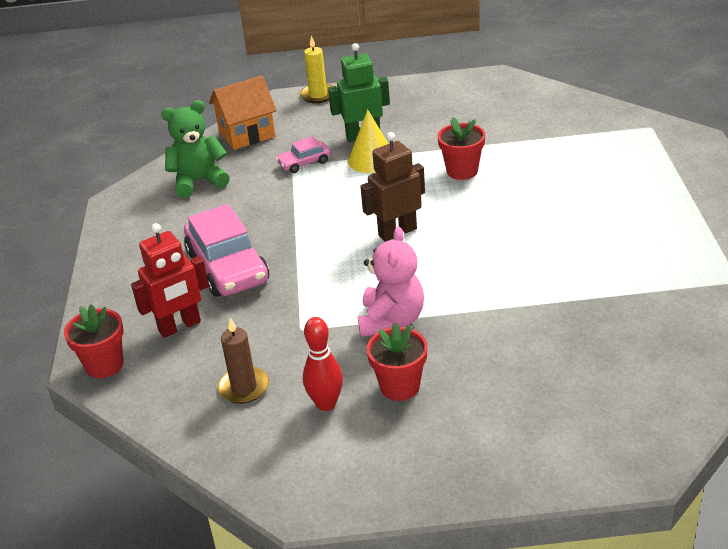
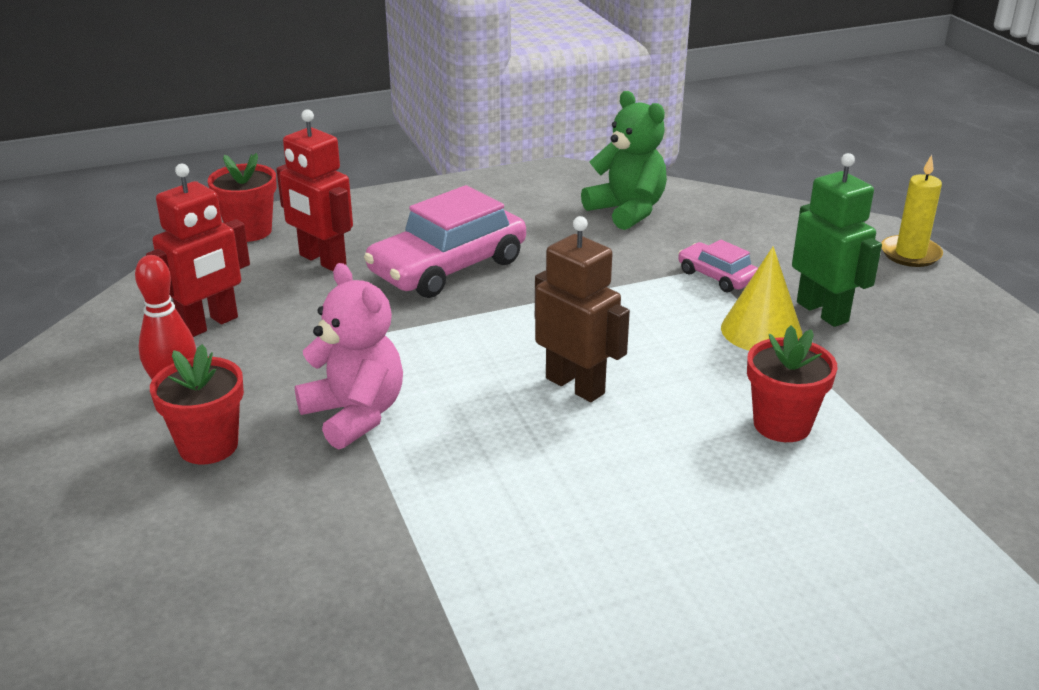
camera: 70 degrees right, 5 degrees down
orange house [209,76,277,150] -> none
brown candle [218,318,269,404] -> red robot [146,164,250,337]
pink teddy bear [358,227,424,337] -> pink teddy bear turned 120 degrees counterclockwise [295,263,403,449]

